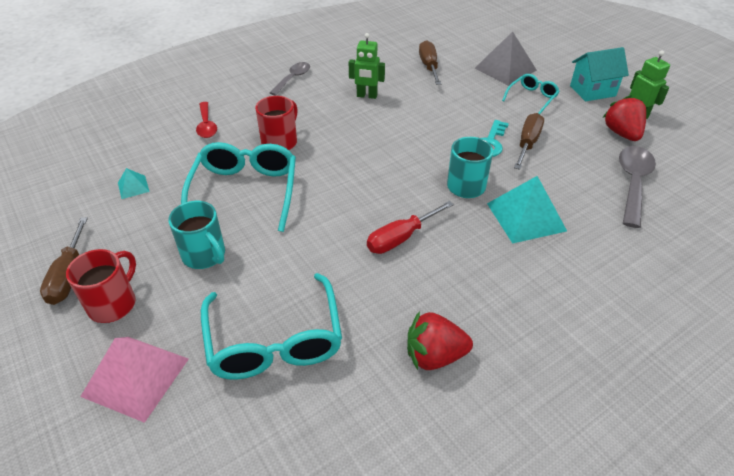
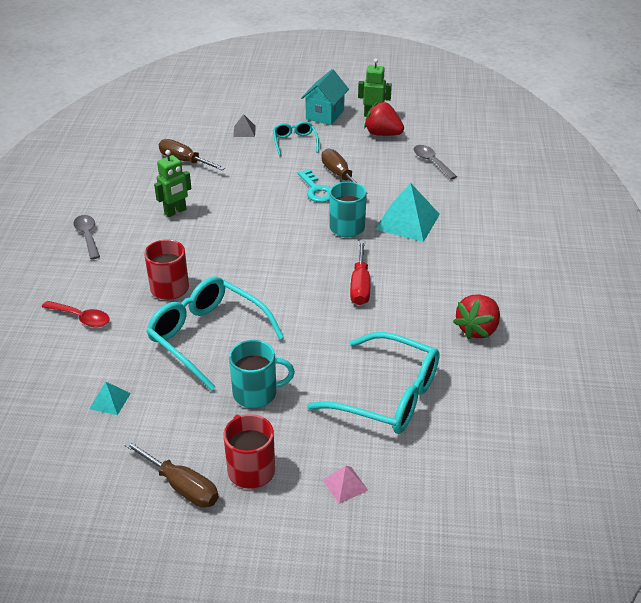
camera: 50 degrees left, 5 degrees down
pink pyramid [80,337,189,423] -> pink pyramid [323,466,368,504], size x0.48
grey pyramid [475,32,537,86] -> grey pyramid [233,114,256,137], size x0.48
grey spoon [619,146,656,228] -> grey spoon [414,145,457,179], size x0.64

